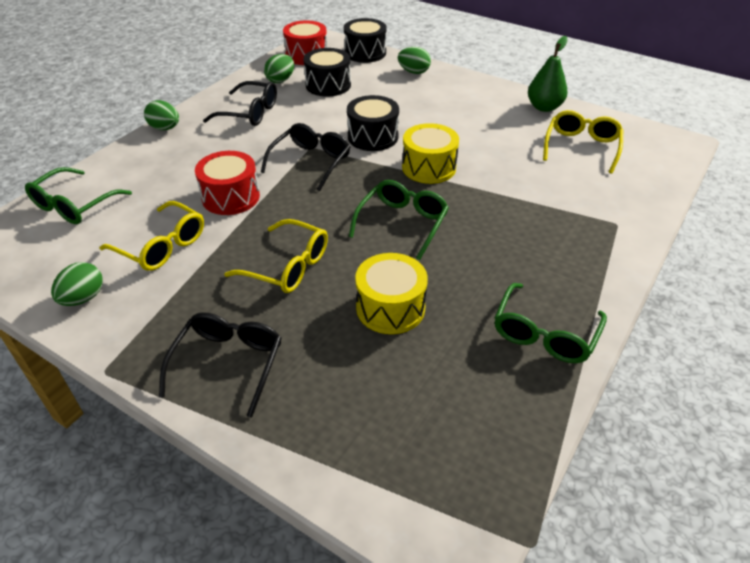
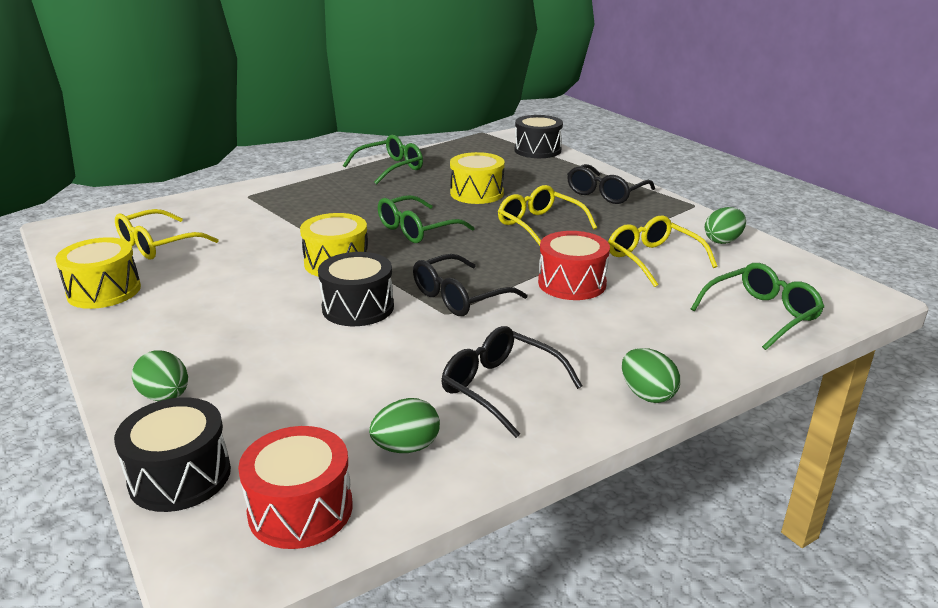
camera: 155 degrees left, 15 degrees down
black drum [303,48,351,97] -> black drum moved to [515,115,563,158]
green pear [528,36,568,112] -> yellow drum [55,237,141,309]

